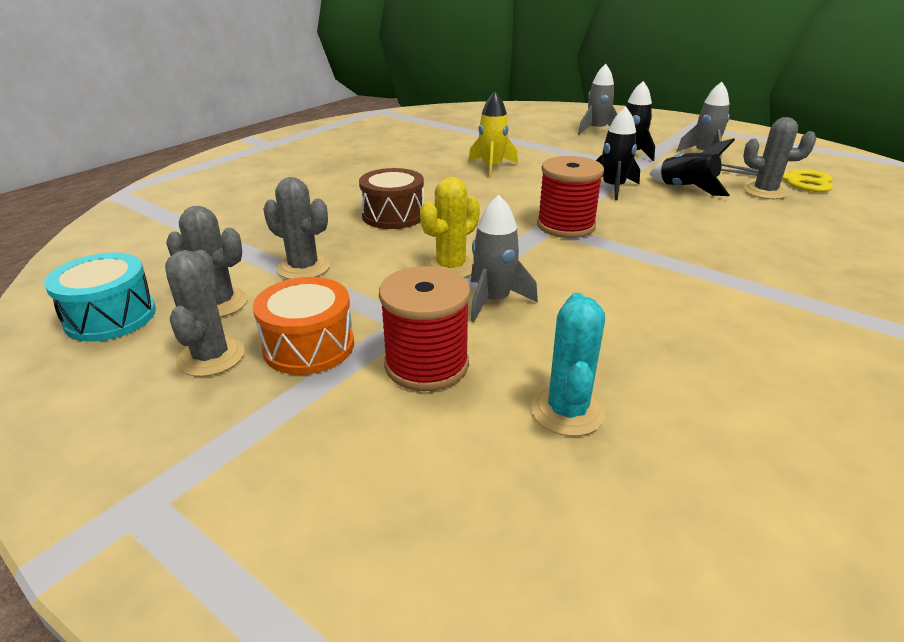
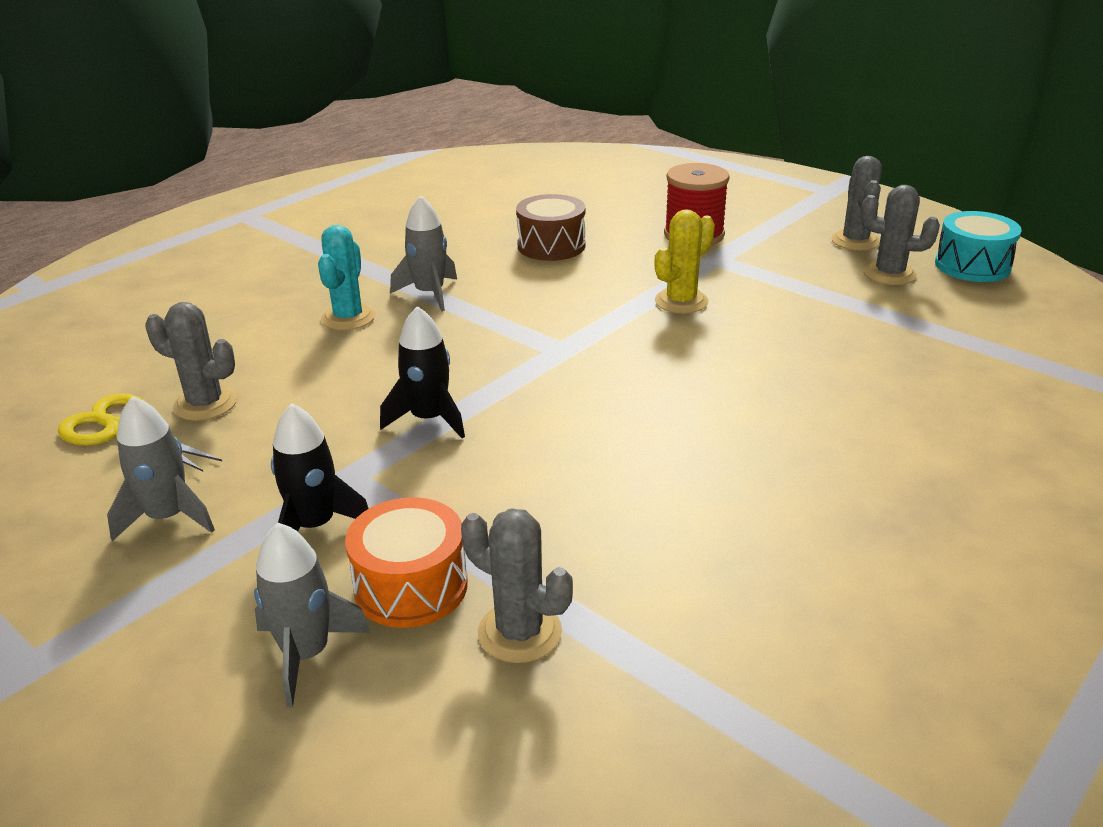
camera: 175 degrees left, 0 degrees up
orange drum [253,277,354,375] -> orange drum moved to [345,497,468,628]
grey cactus [263,177,330,279] -> grey cactus moved to [461,508,573,663]
brown drum [359,168,424,229] -> brown drum moved to [516,194,585,261]
yellow rocket [468,91,518,178] -> none
grey rocket [470,195,538,322] -> grey rocket moved to [390,195,457,311]
turquoise cactus [531,293,605,436] -> turquoise cactus moved to [318,225,376,330]
red spool [537,156,604,238] -> none
black rocket [650,138,735,196] -> none

